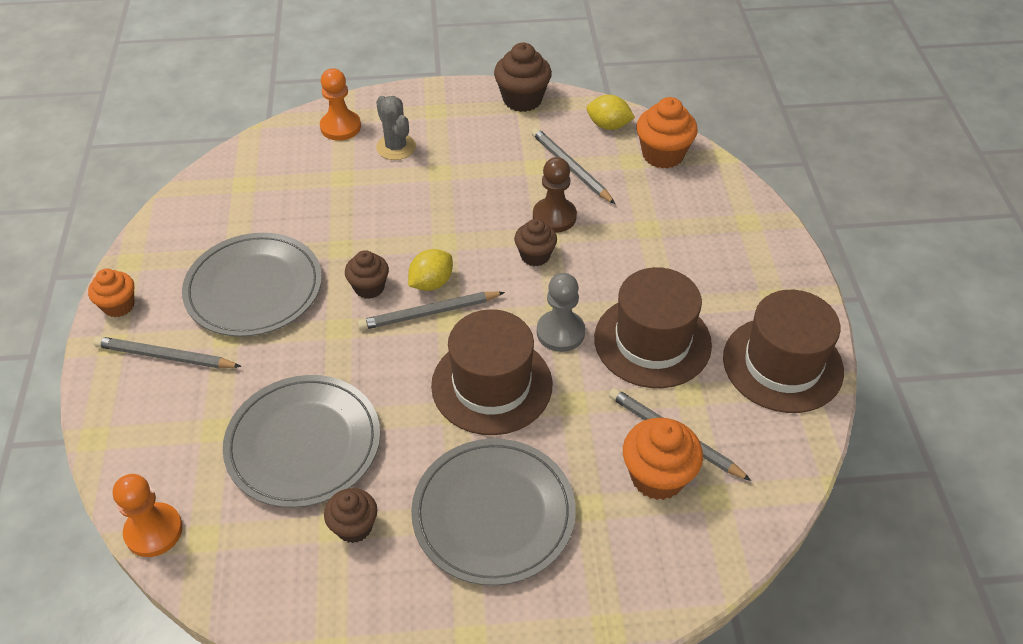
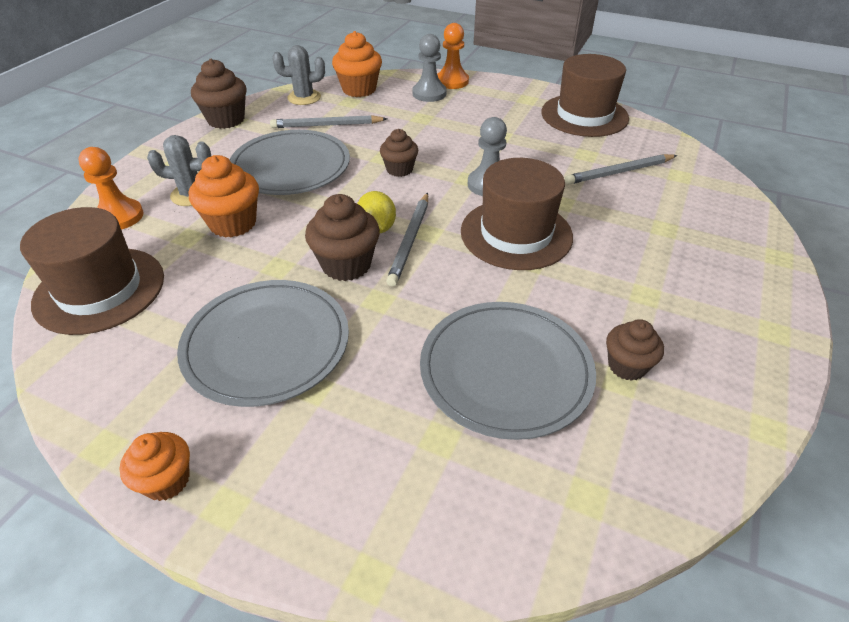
camera: 60 degrees left, 5 degrees down
grey pencil [93,336,242,369] -> none
orange pawn [113,474,183,557] -> orange pawn moved to [437,23,469,89]
brown cupcake [345,250,389,299] -> brown cupcake [305,194,380,281], size x1.55
grey plate [411,438,576,586] -> grey plate moved to [230,130,350,195]
brown pawn [533,157,577,233] -> none
yellow lemon [586,95,635,130] -> grey cactus [272,45,325,105]
brown hat [594,267,712,388] -> brown hat moved to [20,207,164,335]
orange cupcake [623,418,703,500] -> orange cupcake moved to [189,155,259,238]
none -> grey pawn [412,34,447,102]

